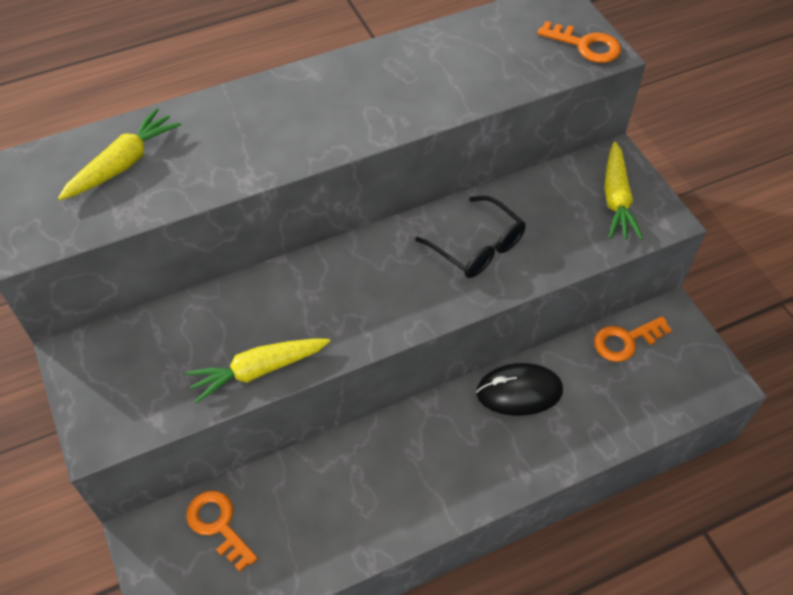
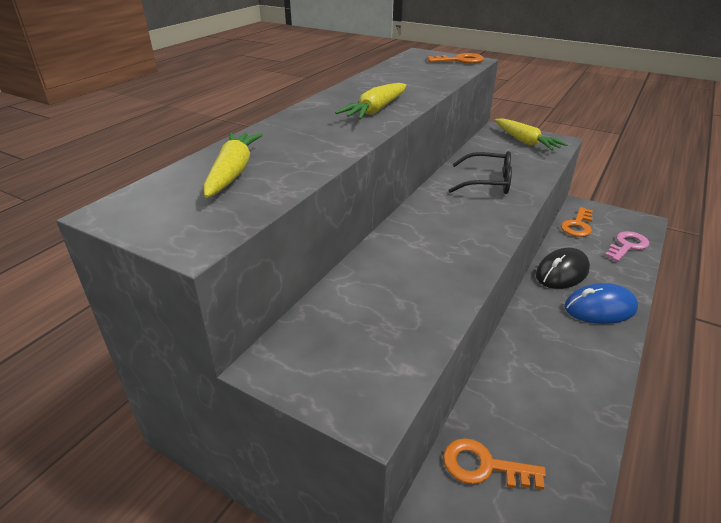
camera: 35 degrees left, 20 degrees down
yellow carrot [186,339,330,403] -> yellow carrot moved to [335,83,406,119]
none -> blue mouse [564,283,638,324]
none -> pink key [605,231,649,262]

